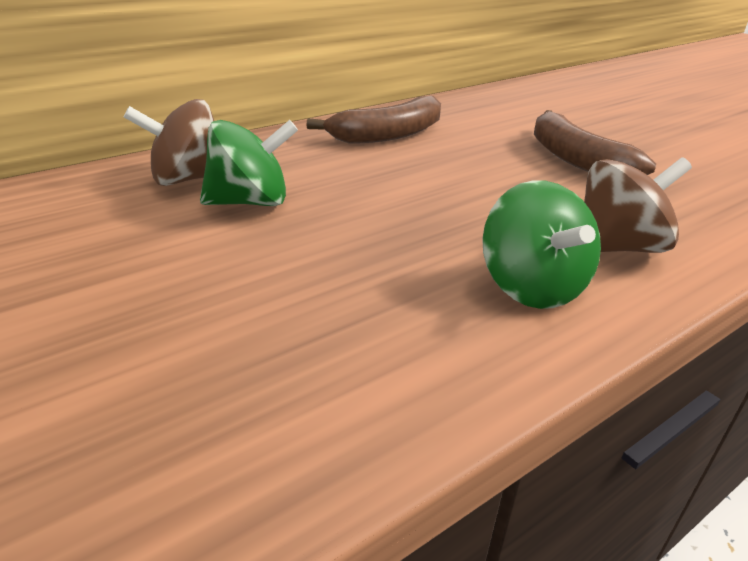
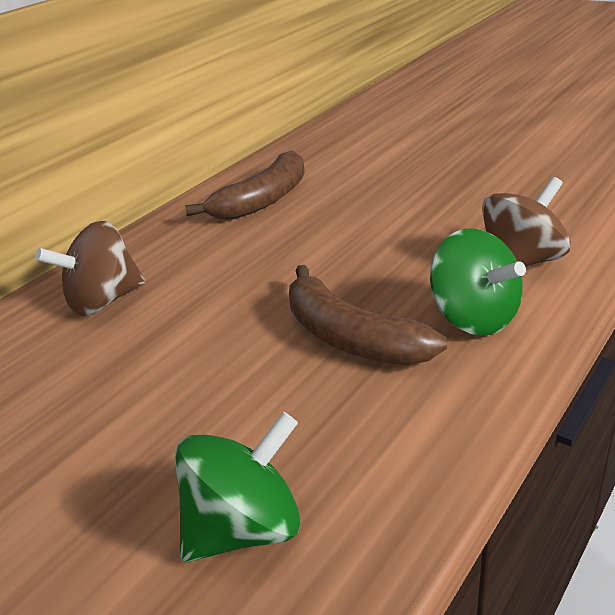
camera: 15 degrees left, 0 degrees up
green spinning top [200,120,298,206] -> green spinning top moved to [175,412,300,562]
brown banana [534,110,656,175] -> brown banana moved to [289,265,447,366]

